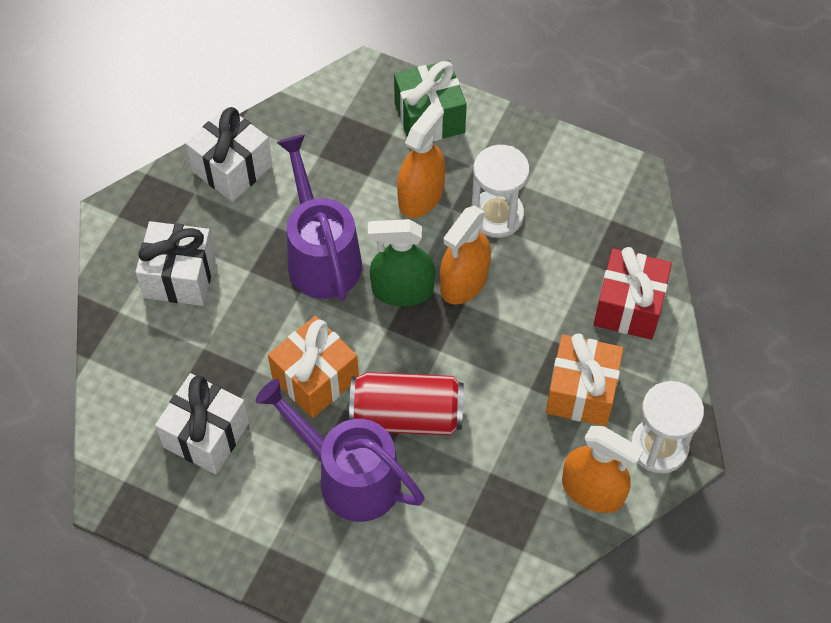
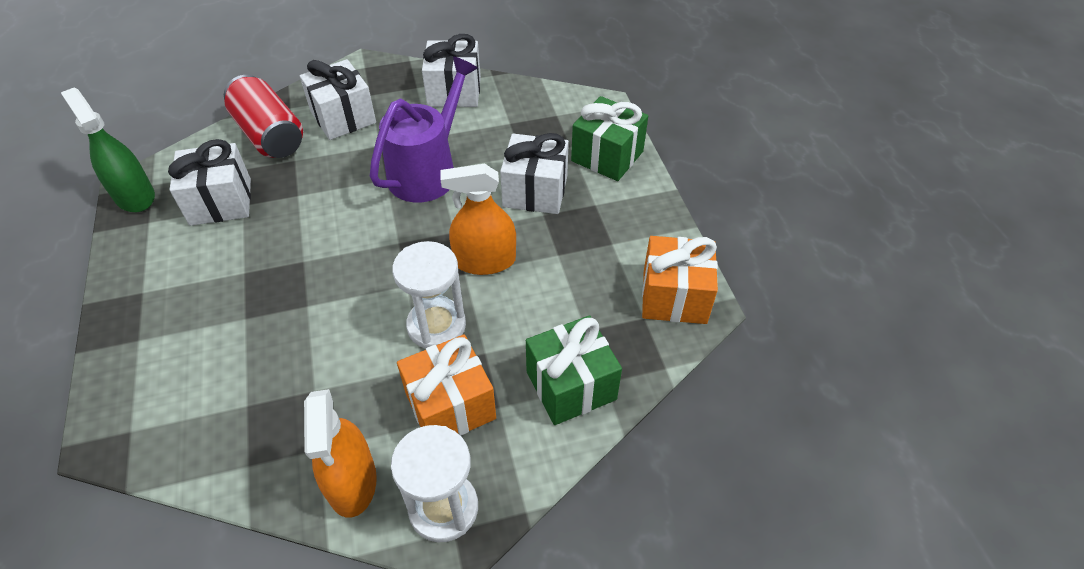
camera: 50 degrees right, 10 degrees down
purple watering can [255,379,425,522] -> none
orange gift [268,316,359,418] -> orange gift moved to [642,236,718,324]
red can [349,372,464,436] -> red can moved to [224,75,303,158]
green spray bottle [368,219,435,306] -> green spray bottle moved to [61,88,155,212]
orange spray bottle [397,103,445,218] -> white gift [500,133,569,214]
white hourglass [472,145,530,238] -> white hourglass moved to [392,241,466,349]
red gift [594,247,672,340] -> green gift [526,315,622,425]

